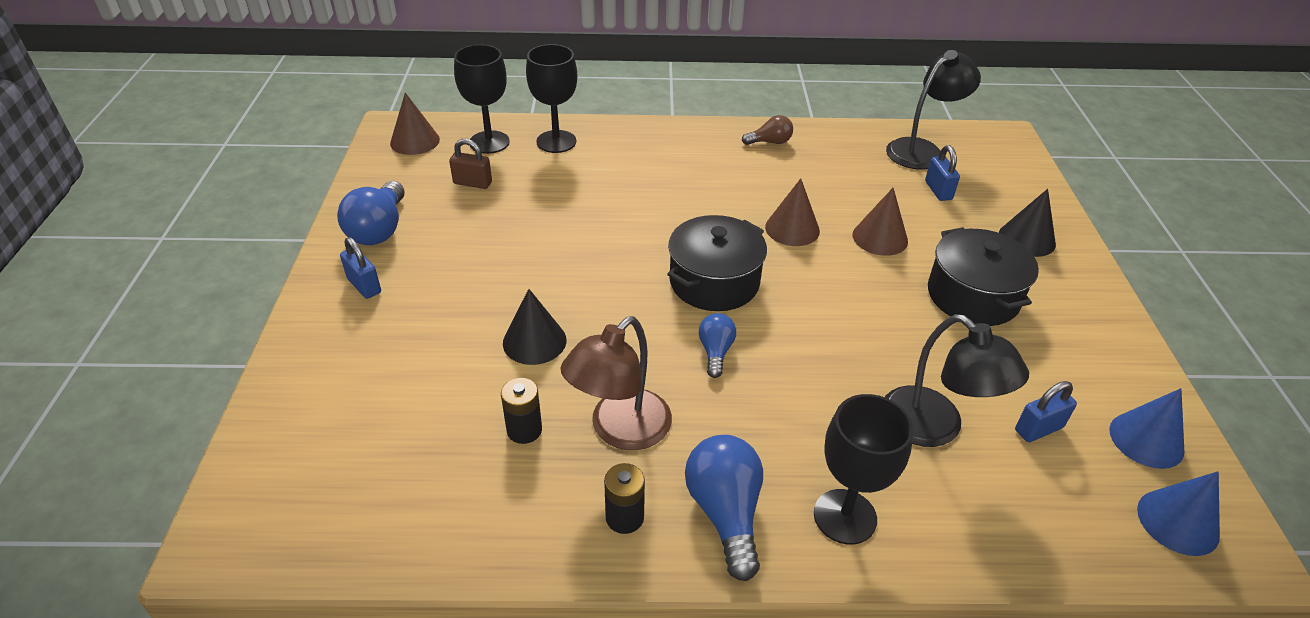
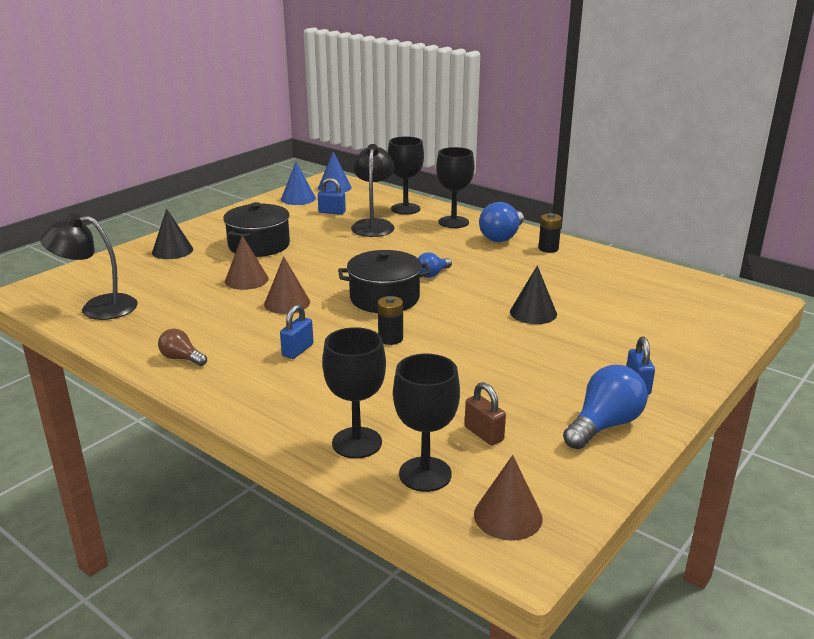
camera: 140 degrees left, 15 degrees down
black battery [501,378,542,444] -> black battery moved to [378,296,403,345]
brown lamp [560,316,672,450] -> none
blue padlock [925,145,960,201] -> blue padlock moved to [280,304,314,359]
none -> black goblet [388,136,424,215]

